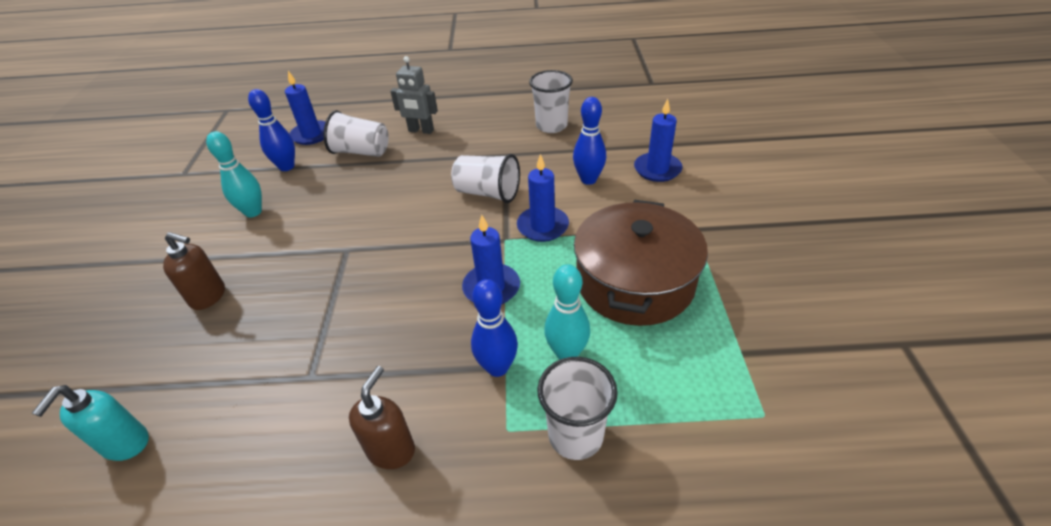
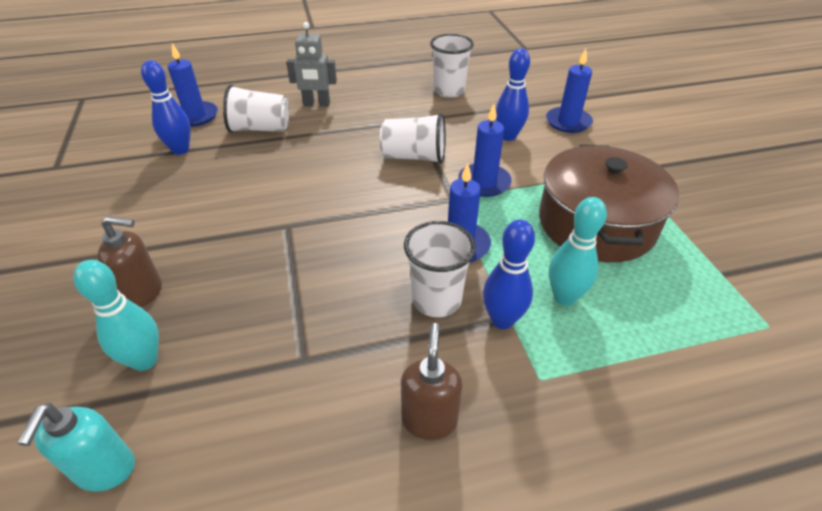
camera: 15 degrees left, 0 degrees up
turquoise bowling pin [206,131,262,217] -> turquoise bowling pin moved to [73,260,159,371]
white cup [537,357,618,460] -> white cup moved to [404,221,476,317]

